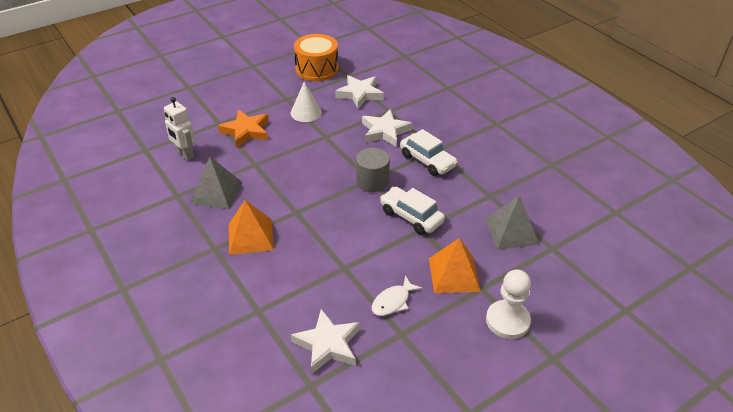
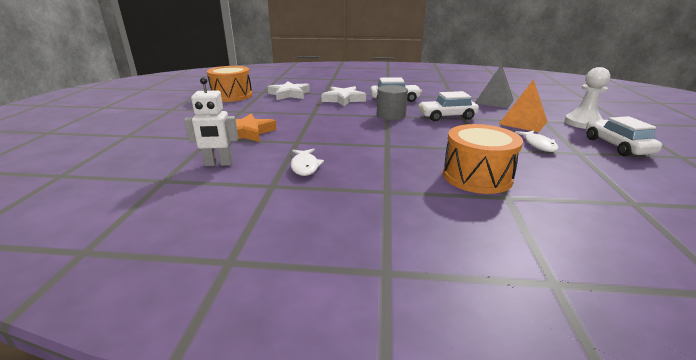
camera: 50 degrees left, 15 degrees down
grey pyramid [190,157,243,209] -> white fish [291,149,324,176]
orange pyramid [229,200,274,255] -> none
white cone [291,82,322,122] -> none
white star [291,309,360,374] -> none
none -> orange drum [443,124,523,194]
none -> white car [586,116,662,157]

